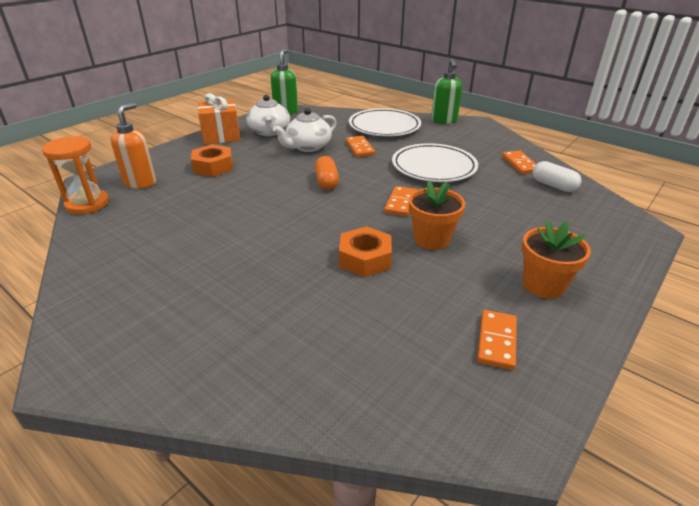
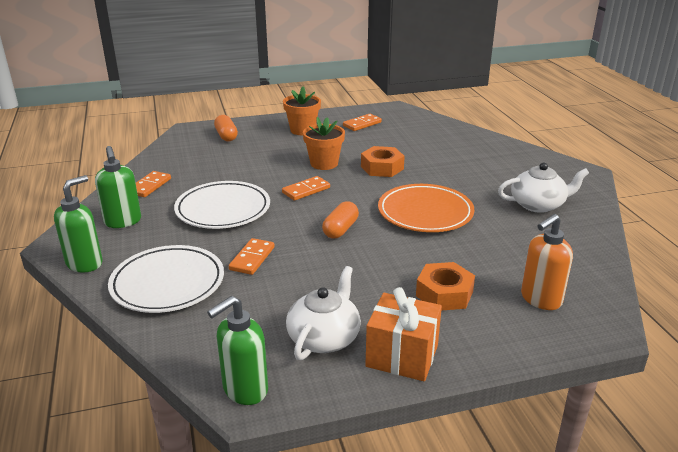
camera: 145 degrees left, 5 degrees down
orange hourglass [42,136,109,214] -> none
white teapot [273,108,337,152] -> white teapot moved to [498,163,589,213]
white capsule [532,161,581,192] -> none
none -> green soap dispenser [95,146,141,228]
none -> orange capsule [214,115,238,141]
none -> orange plate [378,184,474,232]

